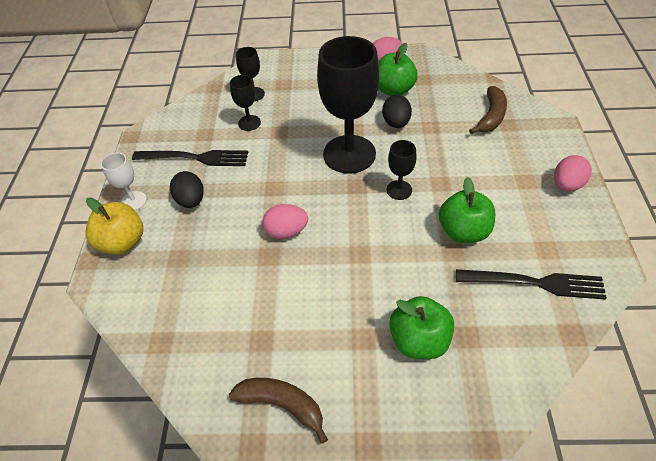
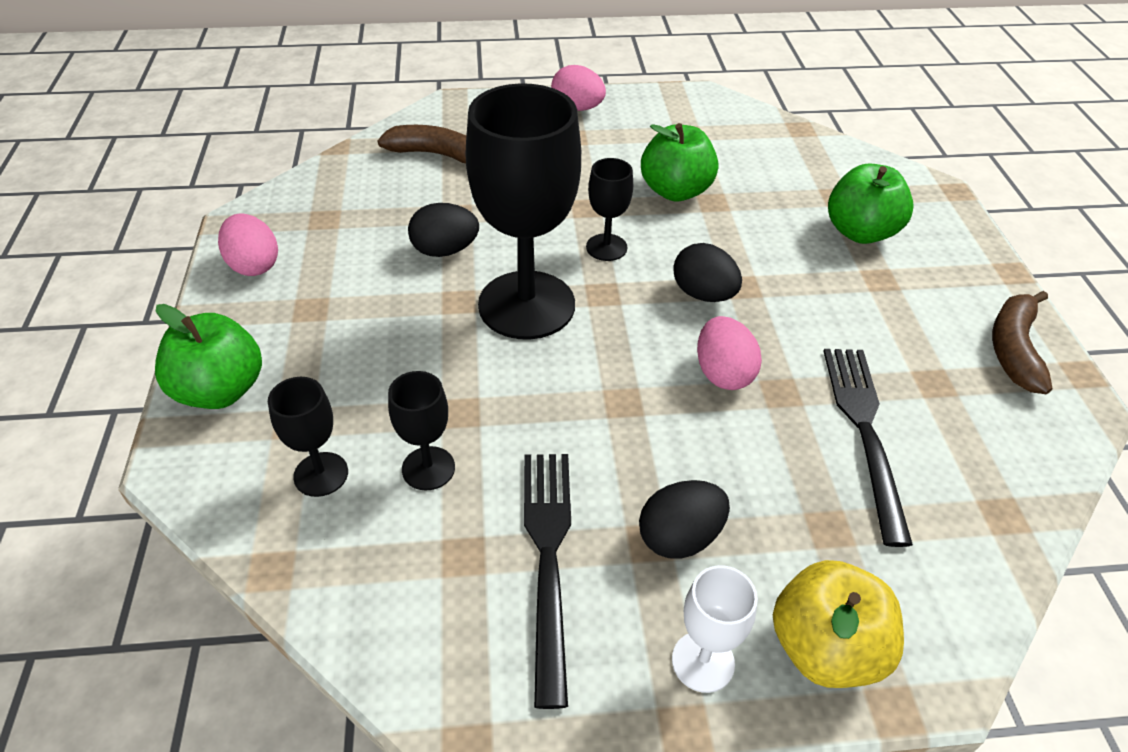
camera: 100 degrees left, 5 degrees down
green apple [378,43,418,96] -> green apple moved to [155,304,262,409]
black fork [456,269,607,300] -> black fork moved to [823,349,913,547]
none -> black egg [673,243,742,302]

